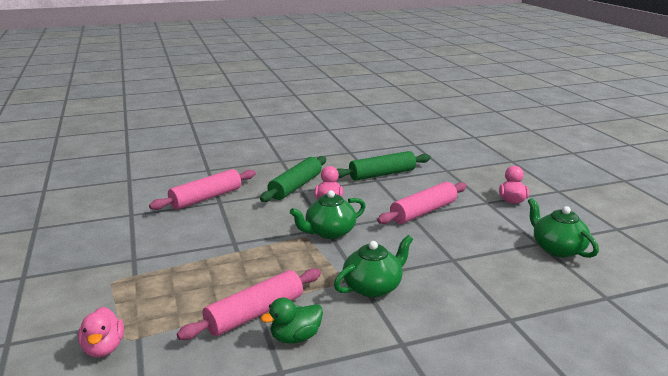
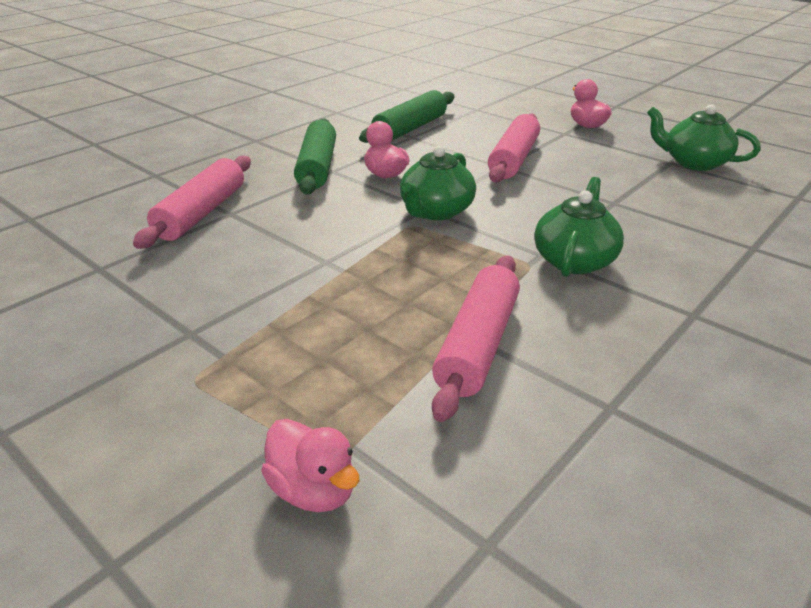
camera: 30 degrees left, 10 degrees up
green duck [261,298,323,343] -> none

